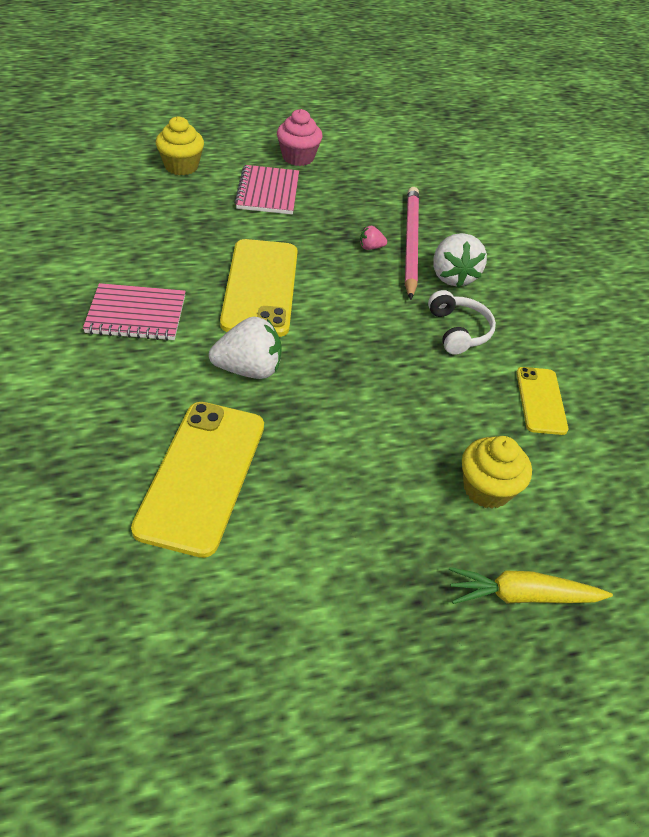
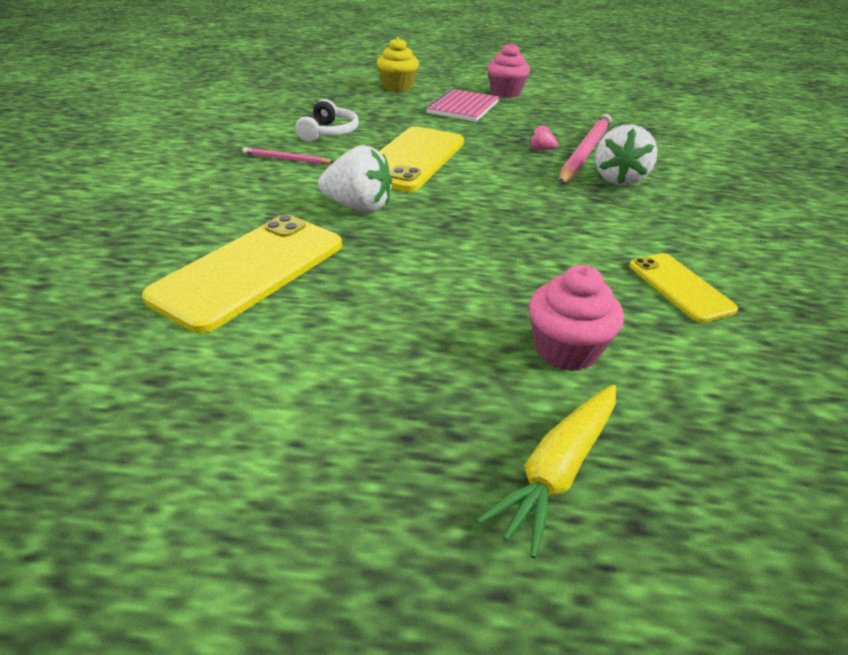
camera: 25 degrees right, 10 degrees down
pink notebook [83,283,186,341] -> pink pencil [242,147,333,164]
white headphones [428,290,496,355] -> white headphones moved to [296,99,359,142]
yellow carrot [449,567,613,604] -> yellow carrot turned 75 degrees counterclockwise [477,385,616,559]
yellow cupcake [462,436,532,509] -> pink cupcake [529,265,624,371]
yellow phone [516,367,568,435] -> yellow phone turned 45 degrees counterclockwise [629,253,738,323]

